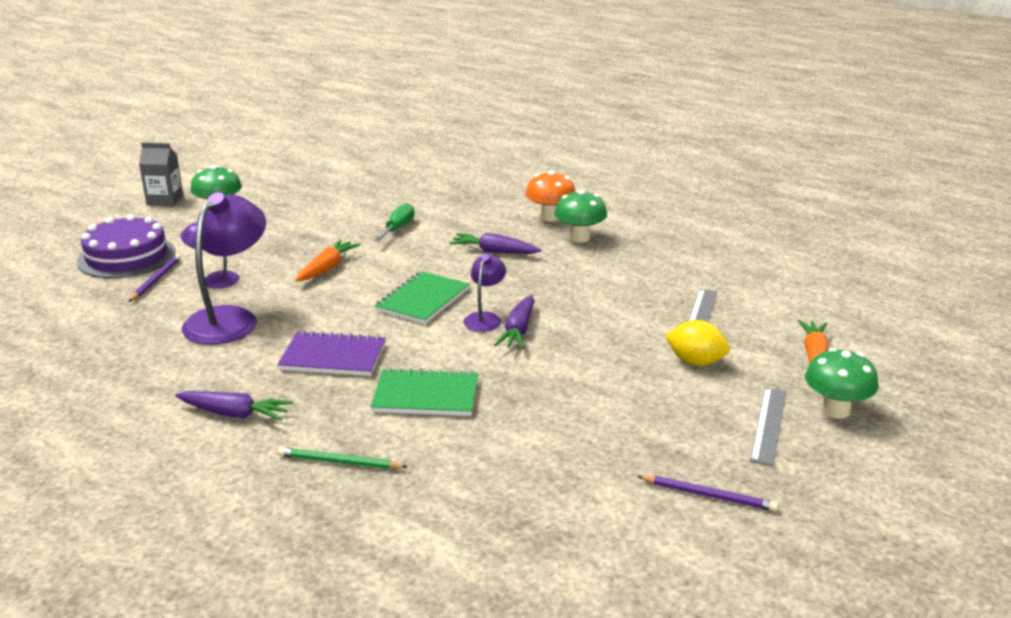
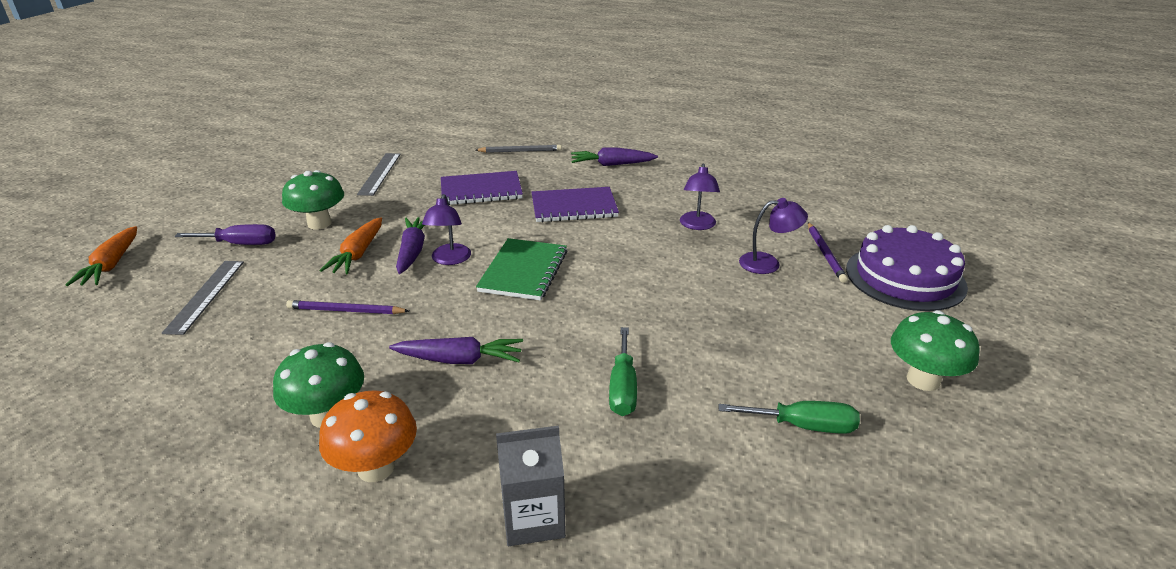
camera: 165 degrees right, 5 degrees up
grey carton [139,142,183,206] -> grey carton moved to [496,426,566,546]
purple lamp [182,192,266,345] -> purple lamp [680,163,720,230], size x0.52
green pencil [278,447,408,469] -> grey pencil [476,145,562,153]
orange carrot [295,240,361,281] -> orange carrot moved to [319,217,382,274]
green notebook [370,368,478,416] -> purple notebook [441,171,523,205]
purple pencil [637,475,778,512] -> purple pencil moved to [286,300,409,314]
yellow lemon [665,320,730,366] -> purple screwdriver [175,224,276,245]
grey ruler [750,387,786,466] -> grey ruler moved to [357,153,401,196]
green mushroom [805,348,878,419] -> green mushroom moved to [282,170,344,230]
none -> green screwdriver [719,401,860,434]

